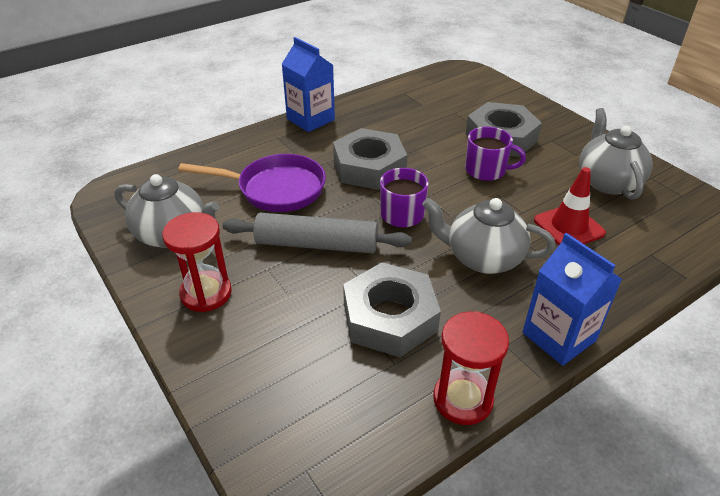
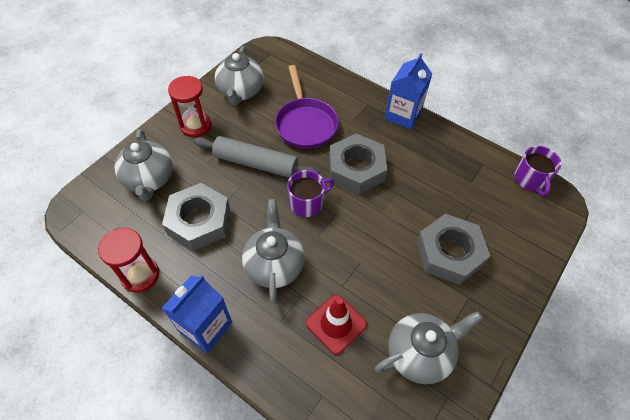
camera: 70 degrees right, 15 degrees up
grey rolling pin [222,213,412,253] -> grey rolling pin turned 60 degrees counterclockwise [193,136,319,178]
purple mug [465,126,526,181] -> purple mug moved to [514,146,562,196]
none -> grey teapot [114,129,173,201]

